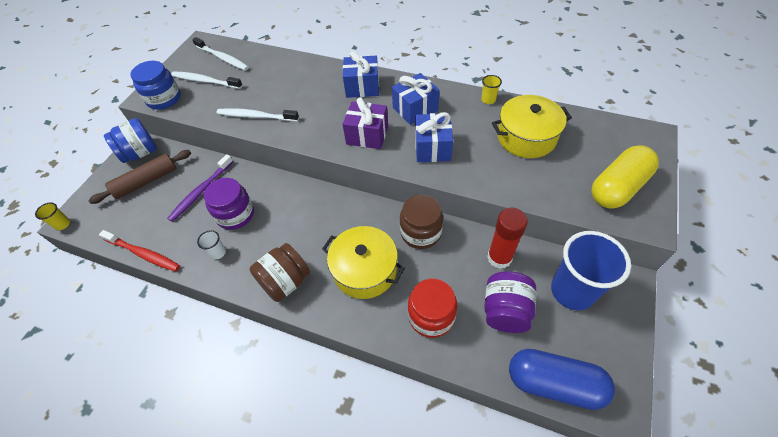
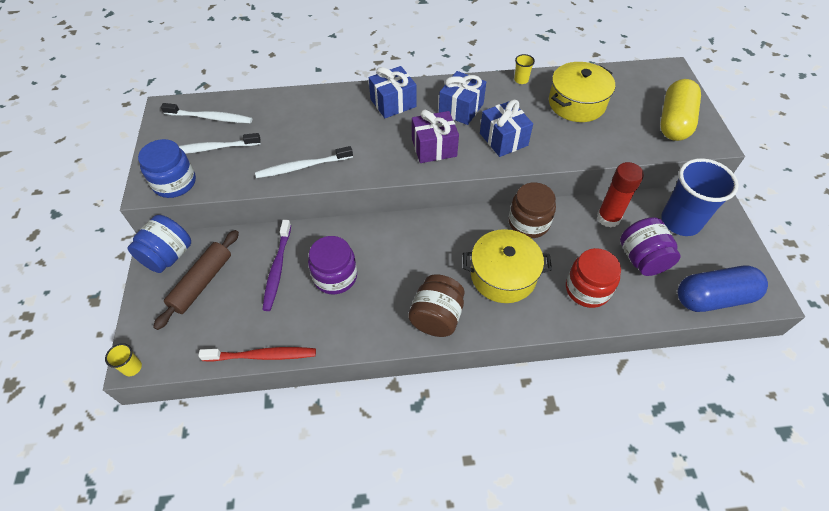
camera: 30 degrees left, 0 degrees up
white cup [197,230,226,259] -> none

